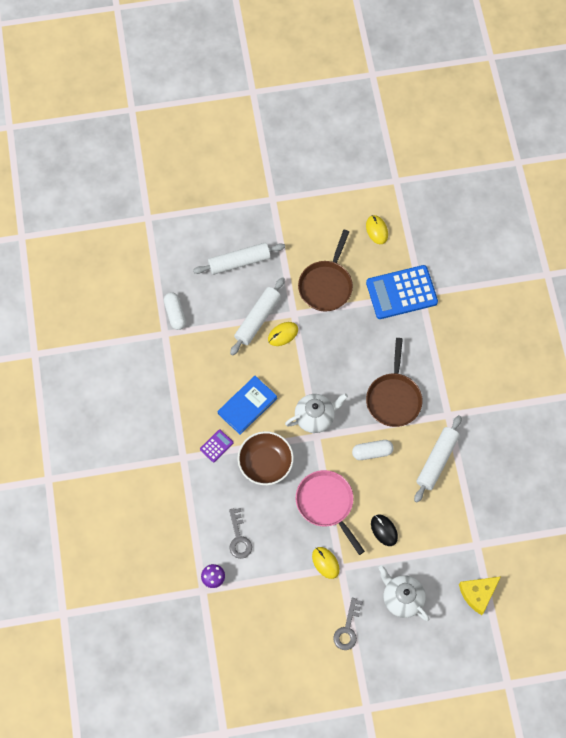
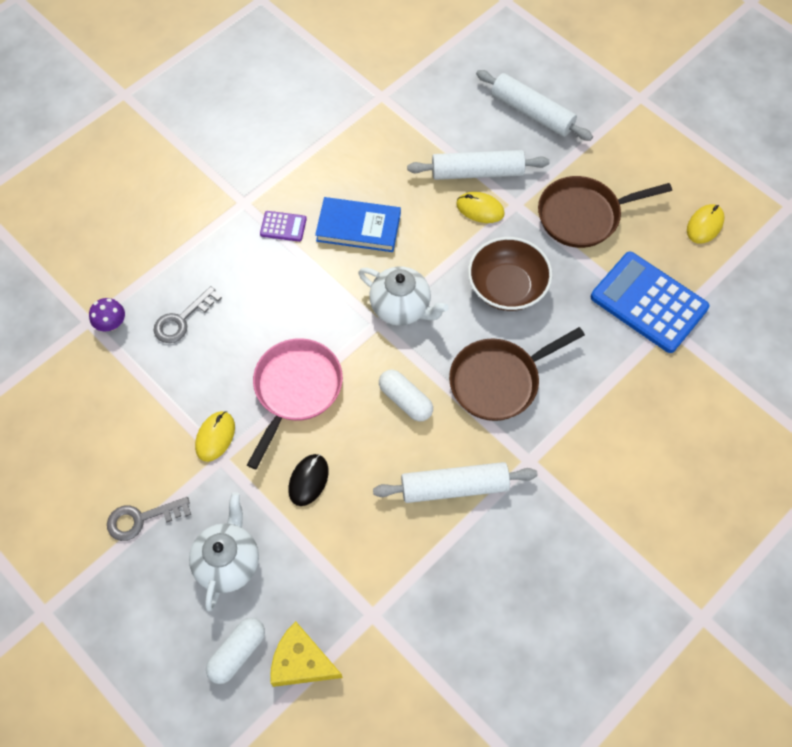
camera: 55 degrees right, 5 degrees down
white capsule [164,293,186,330] -> white capsule moved to [206,618,265,684]
brown bowl [238,431,294,485] -> brown bowl moved to [468,237,552,311]

